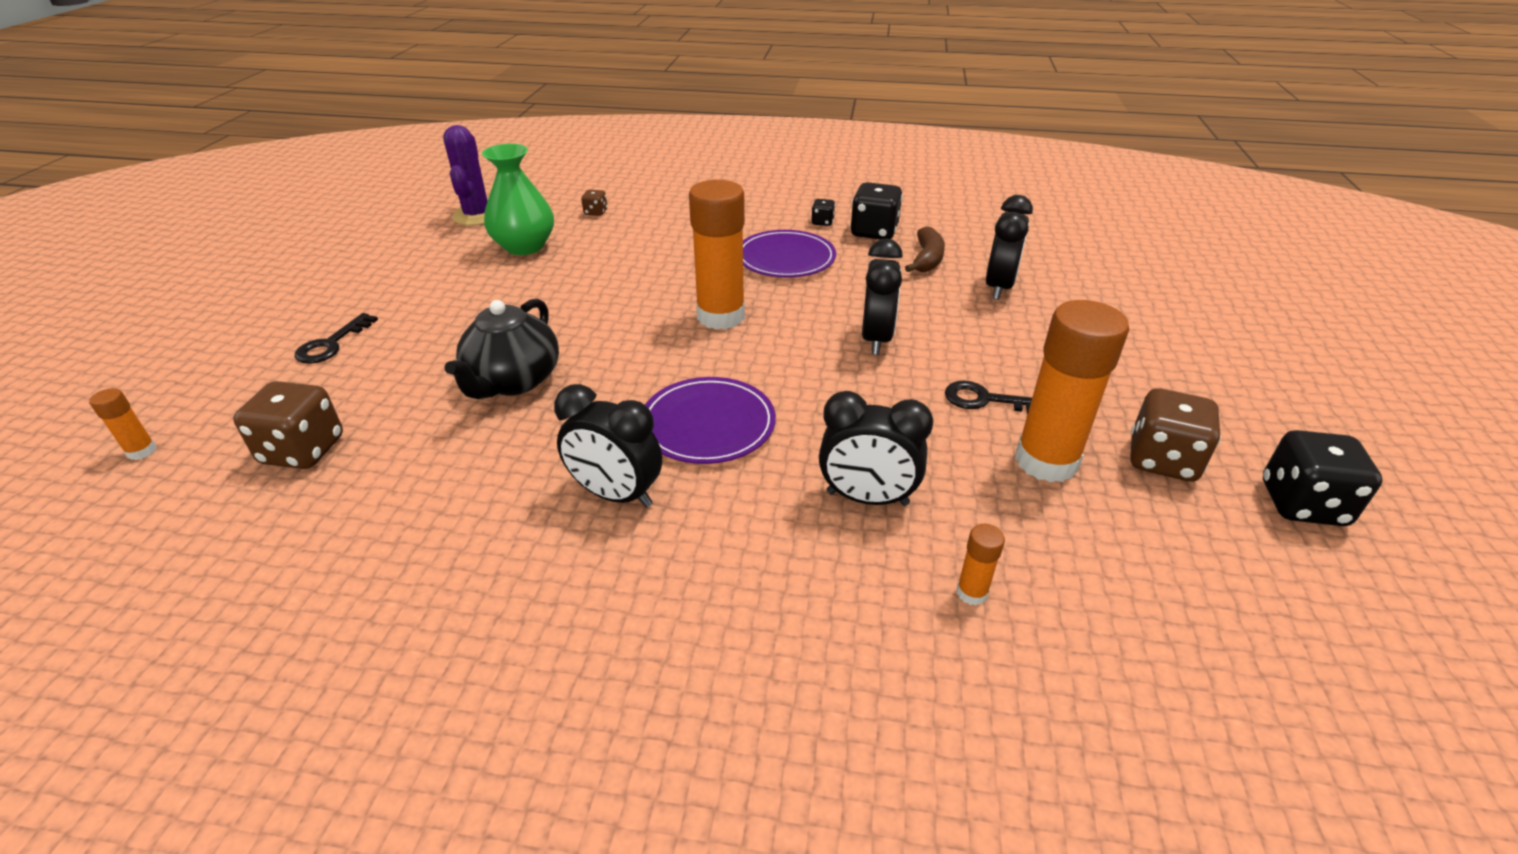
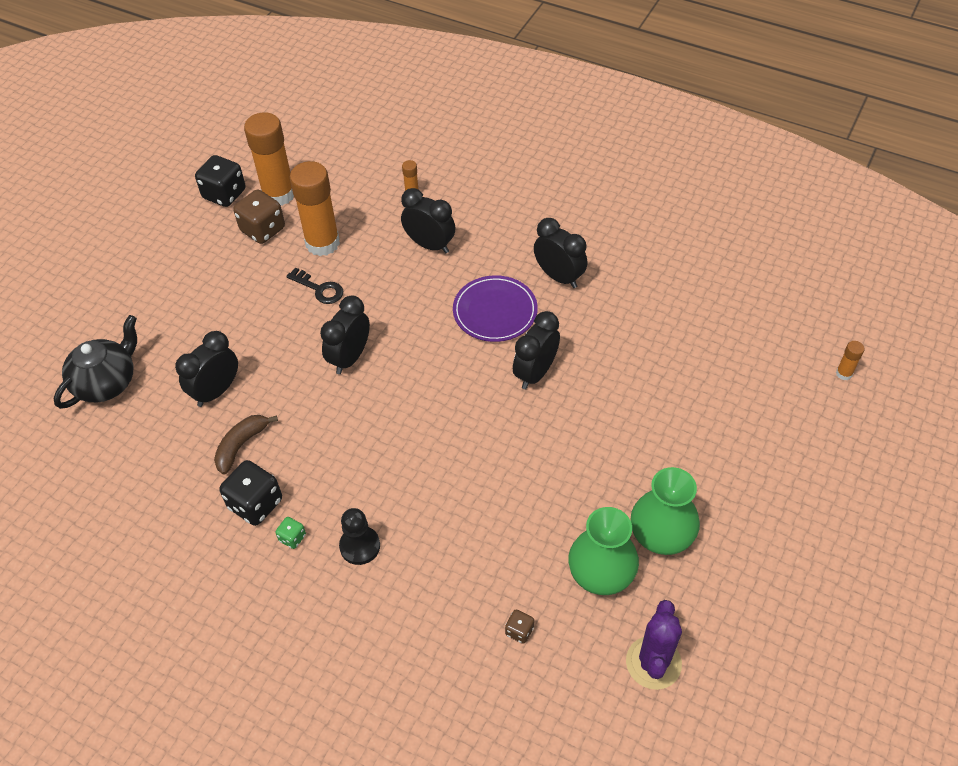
camera: 160 degrees left, 15 degrees up
brown dice [233,381,343,469] -> none
black key [295,313,378,364] -> none
black teapot [444,299,559,399] -> black teapot moved to [54,315,137,409]
orange glue stick [689,180,745,330] -> orange glue stick moved to [244,112,294,206]
purple plate [743,230,836,278] -> none
black dice [811,199,835,226] -> green dice [275,517,306,549]
none -> black pawn [339,508,380,565]
none -> black clock [513,311,560,389]
none -> green vase [631,467,700,555]

